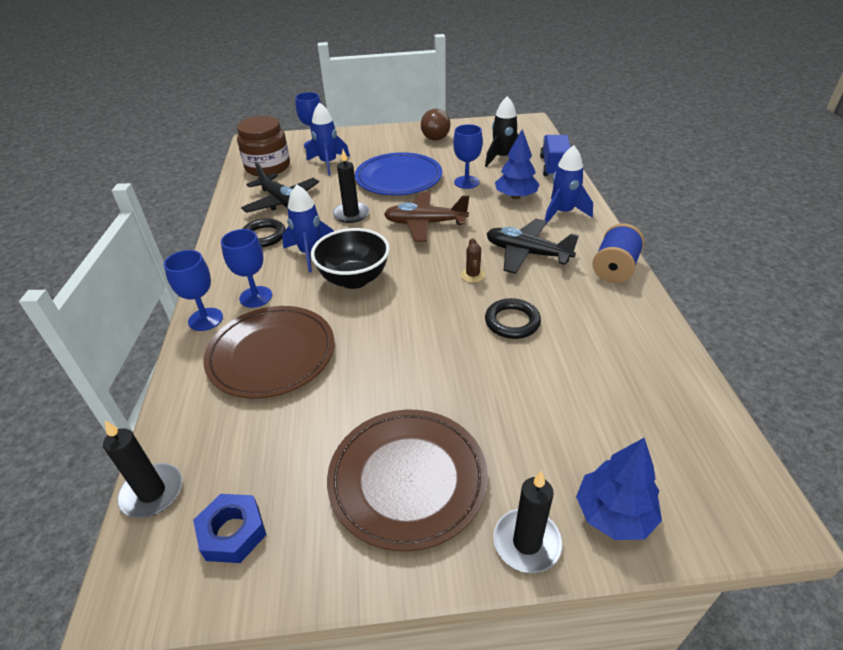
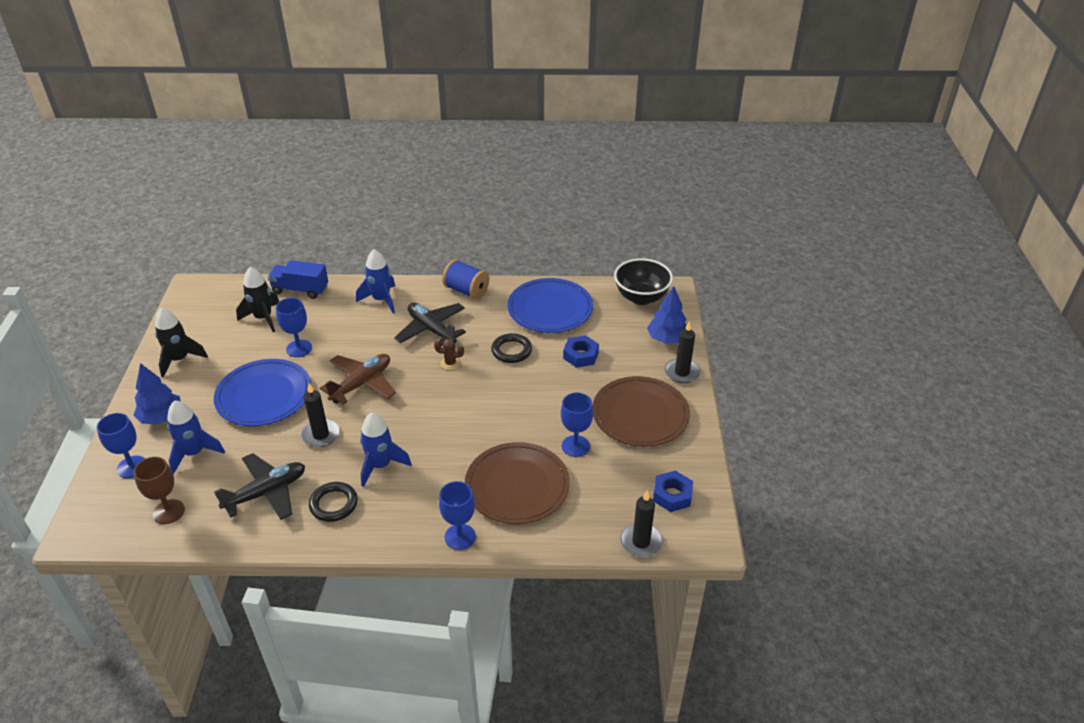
camera: 85 degrees left, 0 degrees up
blue goblet [221,229,272,308] -> blue goblet moved to [561,392,593,457]
brown jar [237,116,290,176] -> brown goblet [134,457,185,524]
black bowl [311,228,390,289] -> black bowl moved to [614,258,673,305]
brown plane [384,192,469,242] -> brown plane turned 150 degrees counterclockwise [320,354,396,405]
brown light bulb [421,109,451,141] -> black rocket [155,308,208,377]
black plane [486,219,579,274] -> black plane turned 105 degrees clockwise [394,303,466,346]
blue tree [495,129,540,199] -> blue tree moved to [134,363,181,424]
none -> blue plate [507,278,593,333]
none -> blue nut [563,335,599,368]

